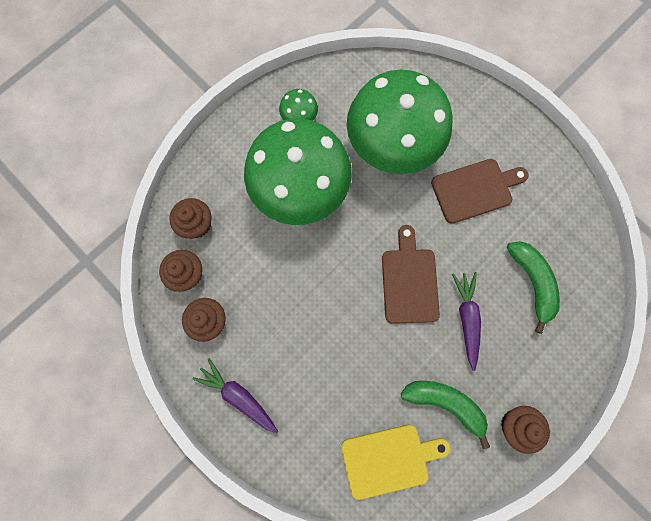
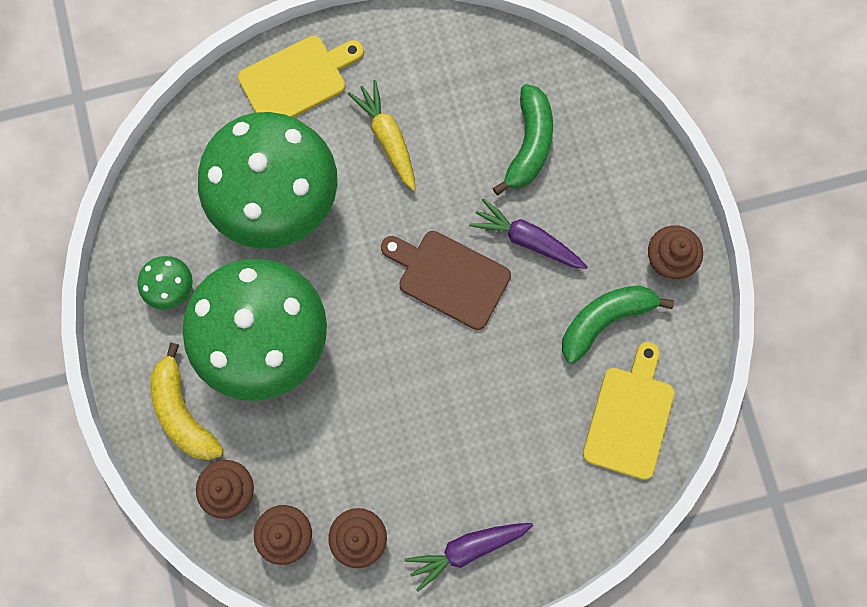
camera: 60 degrees left, 0 degrees up
brown cutting board [431,159,529,224] -> yellow carrot [348,80,416,191]
green banana [507,241,560,334] -> green banana turned 90 degrees clockwise [493,84,553,195]
none -> yellow banana [150,343,224,460]
none -> yellow cutting board [238,36,364,117]

